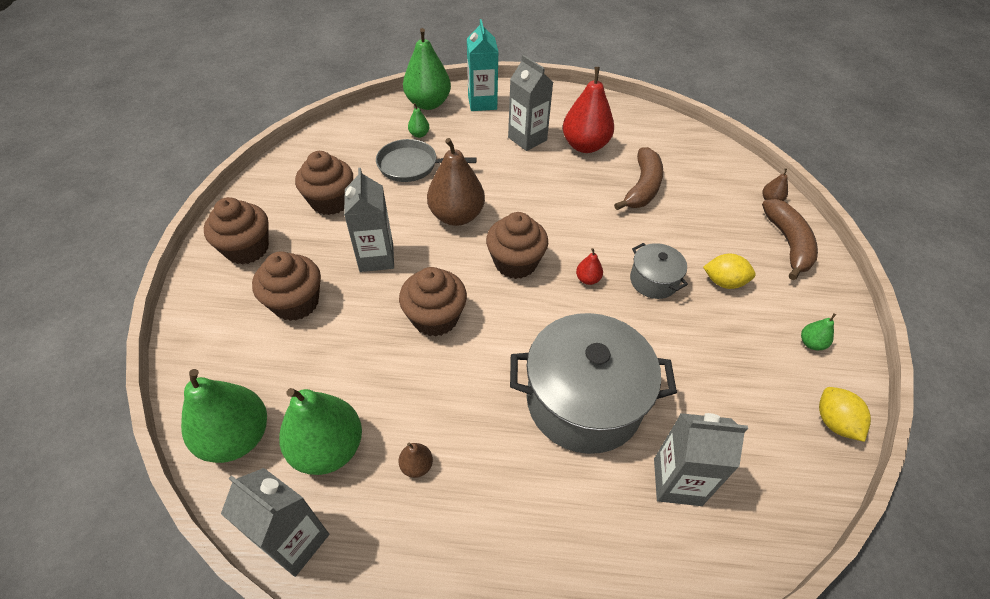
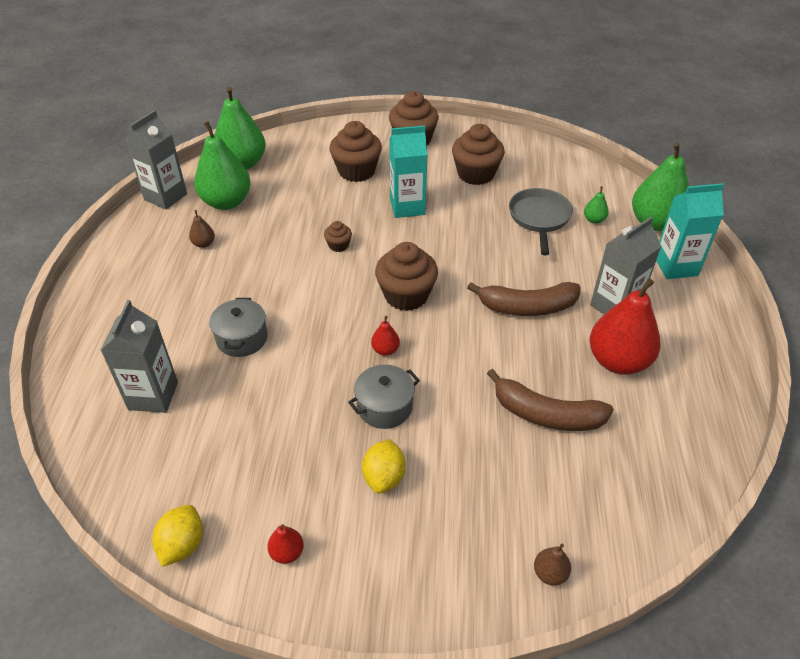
camera: 90 degrees right, 5 degrees down
grey carton [344,168,394,272] -> turquoise carton [389,125,428,218]
brown cupcake [399,267,467,337] -> brown cupcake [324,221,352,252], size x0.48
brown pear [427,138,485,226] -> none
grey pot [510,313,677,454] -> grey pot [209,298,268,357], size x0.49
brown banana [762,199,818,280] -> brown banana moved to [467,282,581,316]
green pear [801,313,836,351] -> red pear [267,524,304,564]
yellow lemon [819,387,871,442] -> yellow lemon turned 60 degrees counterclockwise [152,505,203,567]

